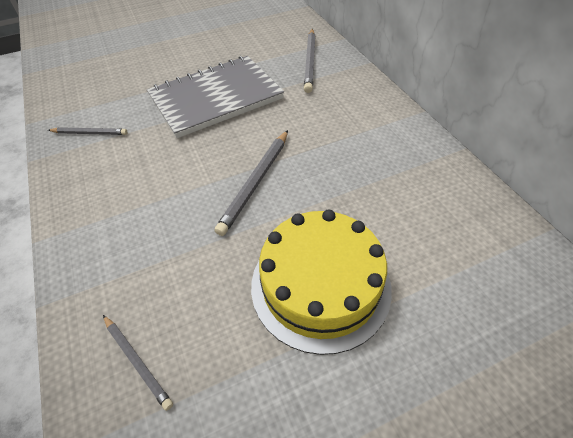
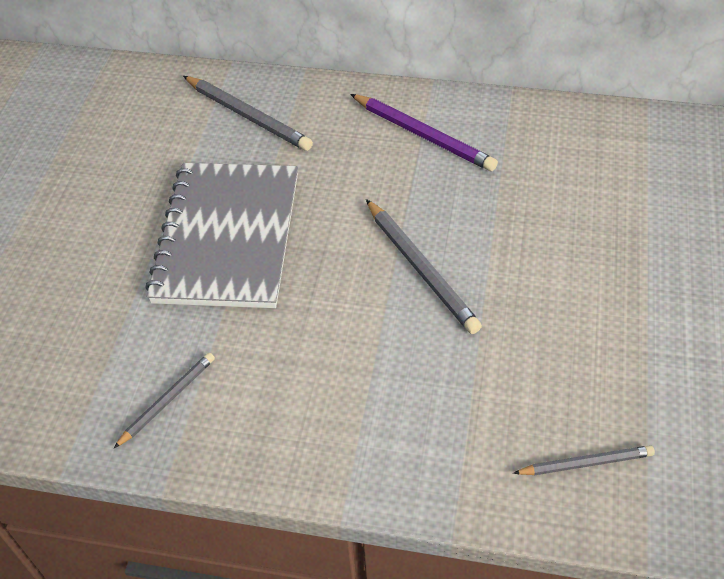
camera: 55 degrees left, 0 degrees up
yellow cake [251,210,392,355] -> none
none -> purple pencil [350,94,498,171]

